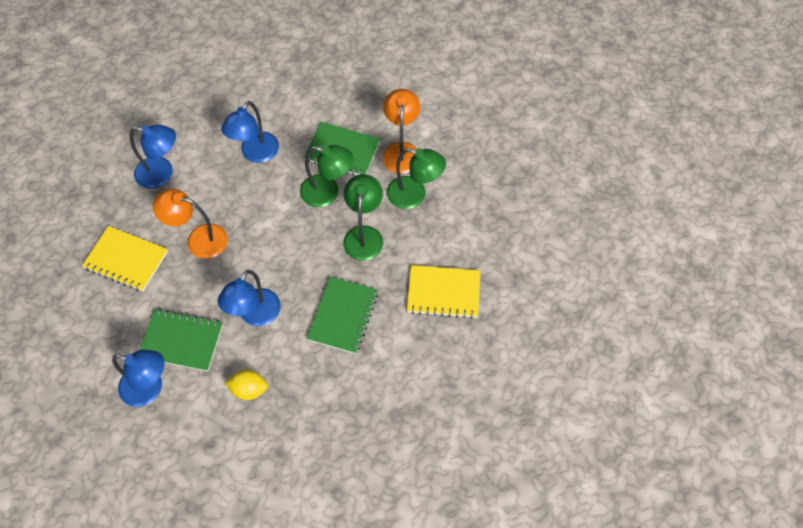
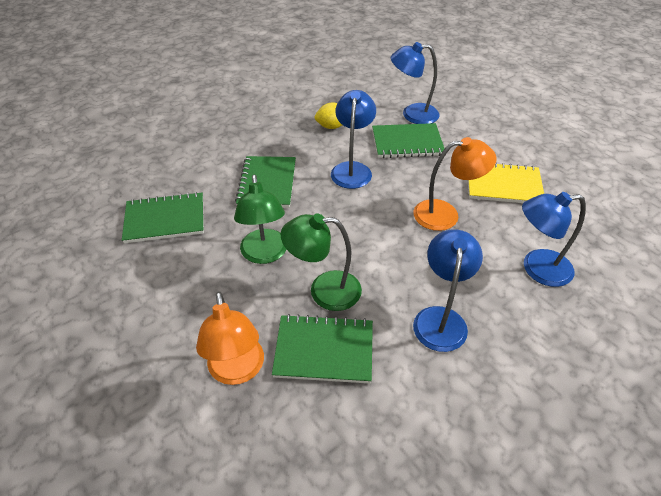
camera: 165 degrees right, 15 degrees down
green lamp [387,148,446,209] -> none
yellow notebook [407,265,480,319] -> green notebook [122,192,204,243]

